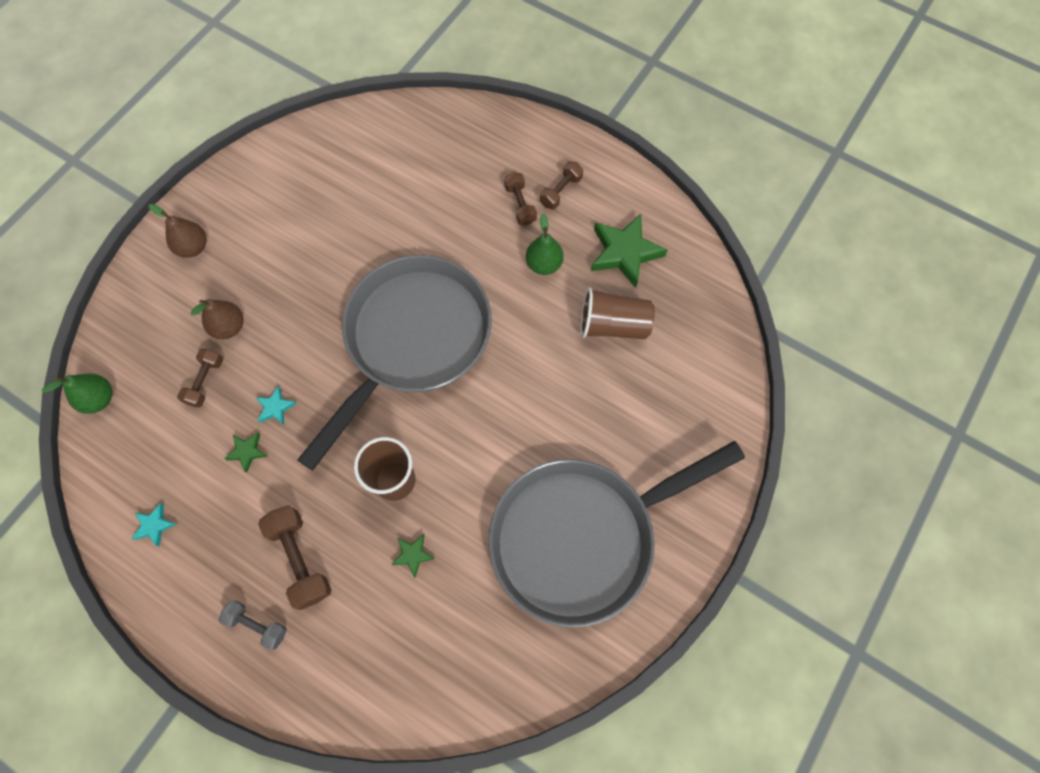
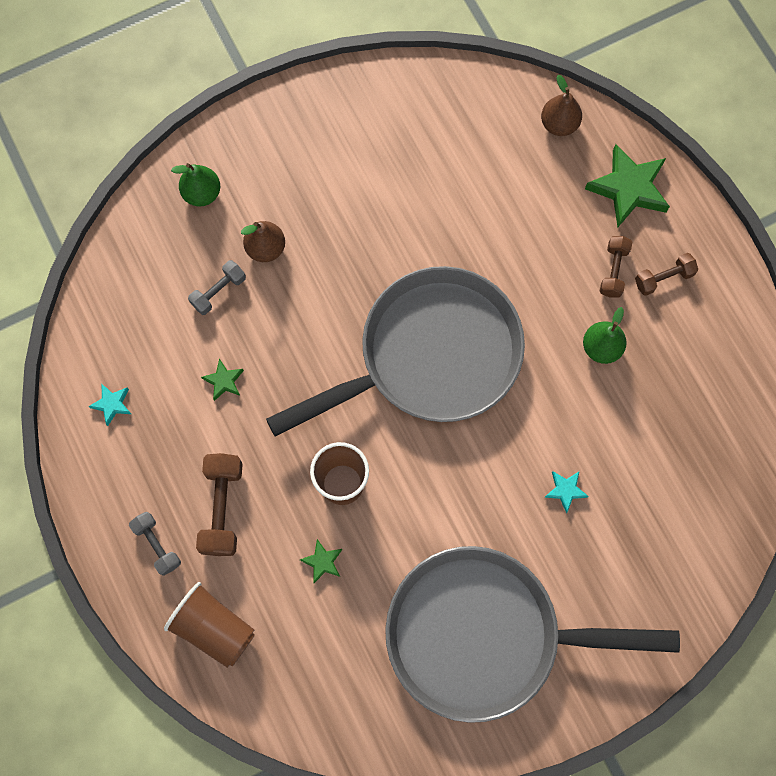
camera: 30 degrees right, 5 degrees up
green pear [42,374,112,414] -> green pear moved to [171,163,220,206]
brown pear [149,204,207,258] -> brown pear moved to [541,75,582,136]
brown dumbbell [177,349,223,407] -> grey dumbbell [188,260,246,315]
turquoise star [255,386,296,425] -> turquoise star moved to [544,471,589,513]
brown cup [580,287,655,339] -> brown cup moved to [164,582,255,668]
green star [591,214,668,288] -> green star moved to [585,144,670,227]

